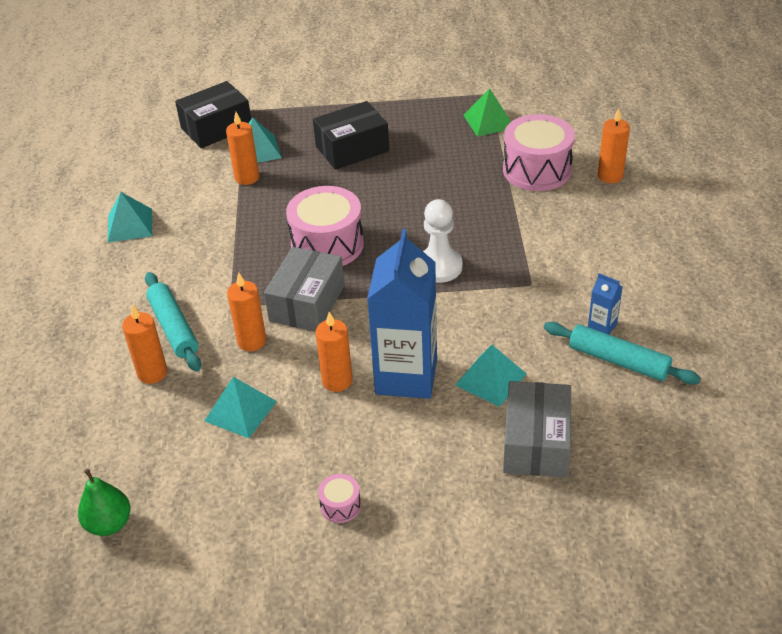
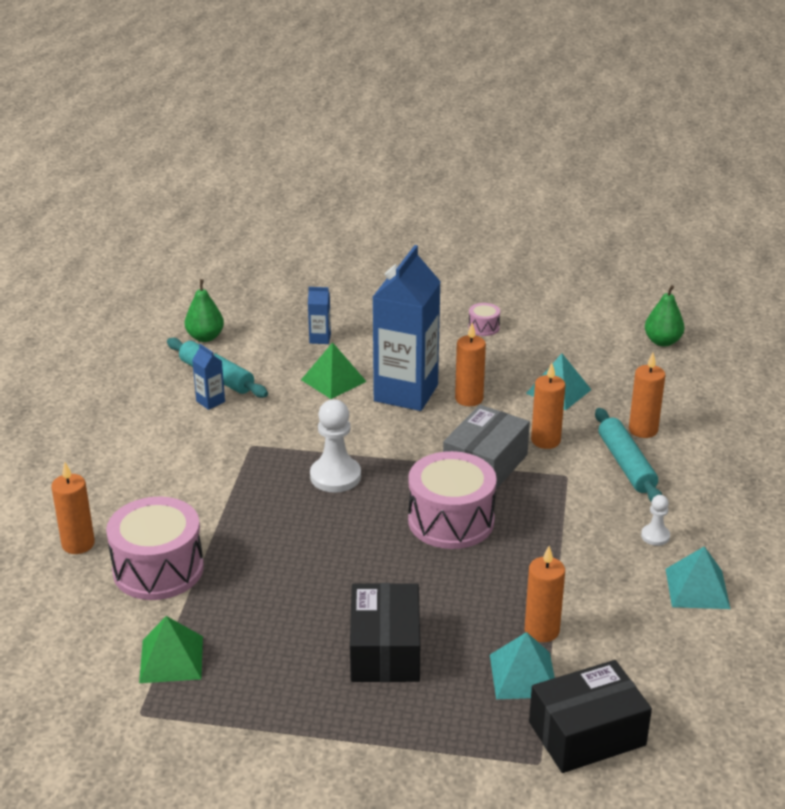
camera: 170 degrees left, 10 degrees down
black box [313,101,389,170] -> black box turned 75 degrees counterclockwise [350,583,420,682]
turquoise pyramid [455,345,526,407] -> green pyramid [301,342,367,399]
grey box [503,381,571,478] -> blue carton [308,287,331,344]
none -> green pear [185,279,224,342]
none -> white pawn [641,495,670,546]

